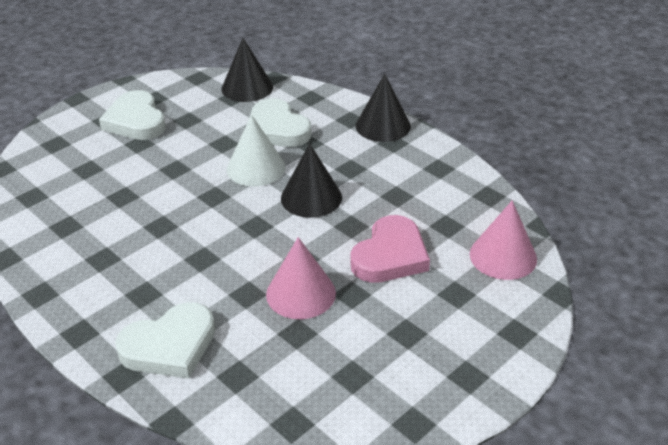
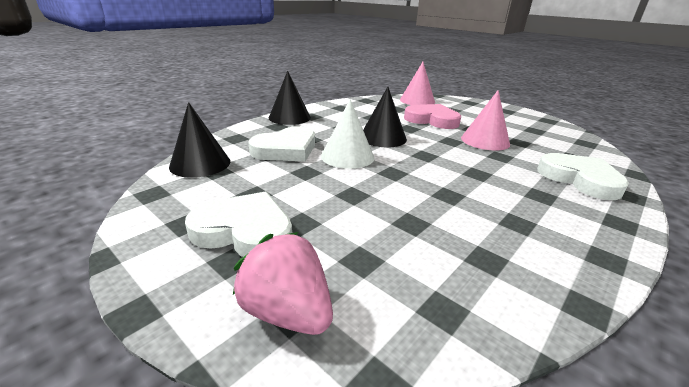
camera: 95 degrees left, 10 degrees down
white heart [99,90,166,140] -> white heart turned 135 degrees counterclockwise [185,191,292,257]
none -> pink strawberry [233,232,333,335]

